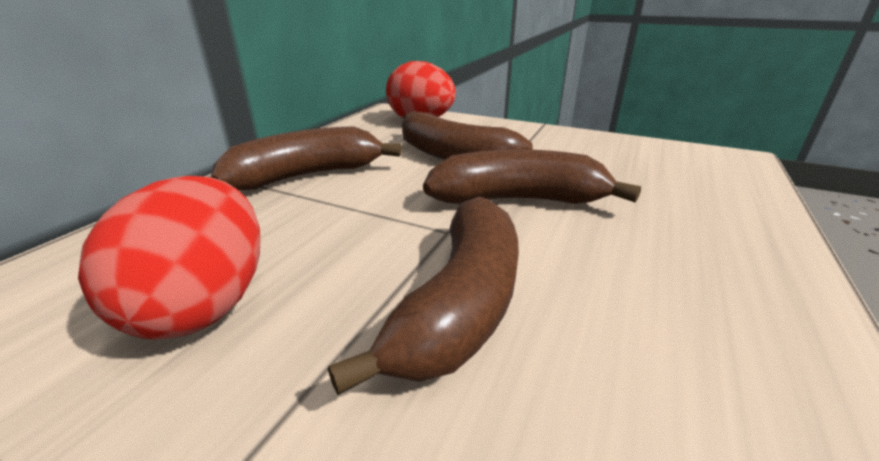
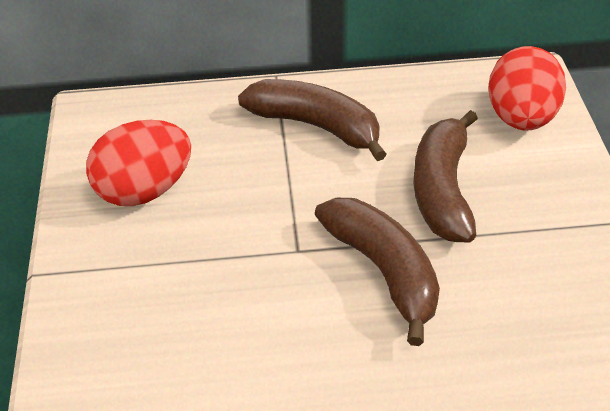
camera: 60 degrees right, 15 degrees up
brown banana [328,197,519,395] -> none

